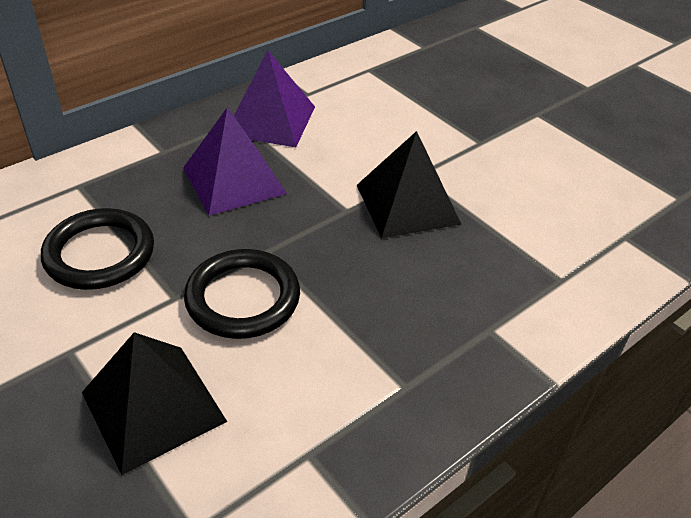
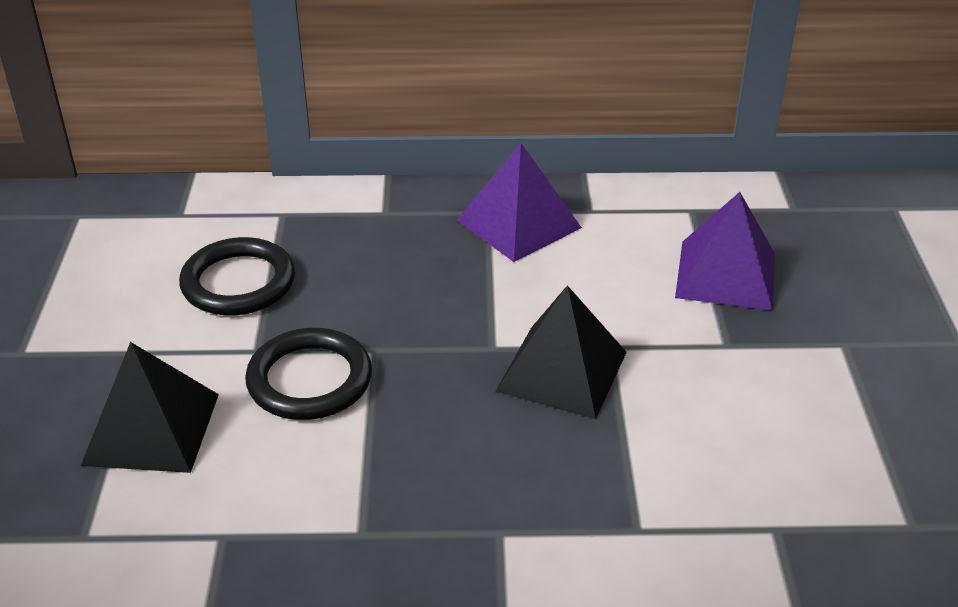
camera: 40 degrees right, 5 degrees down
purple pyramid [183,107,287,216] -> purple pyramid moved to [675,192,775,311]

